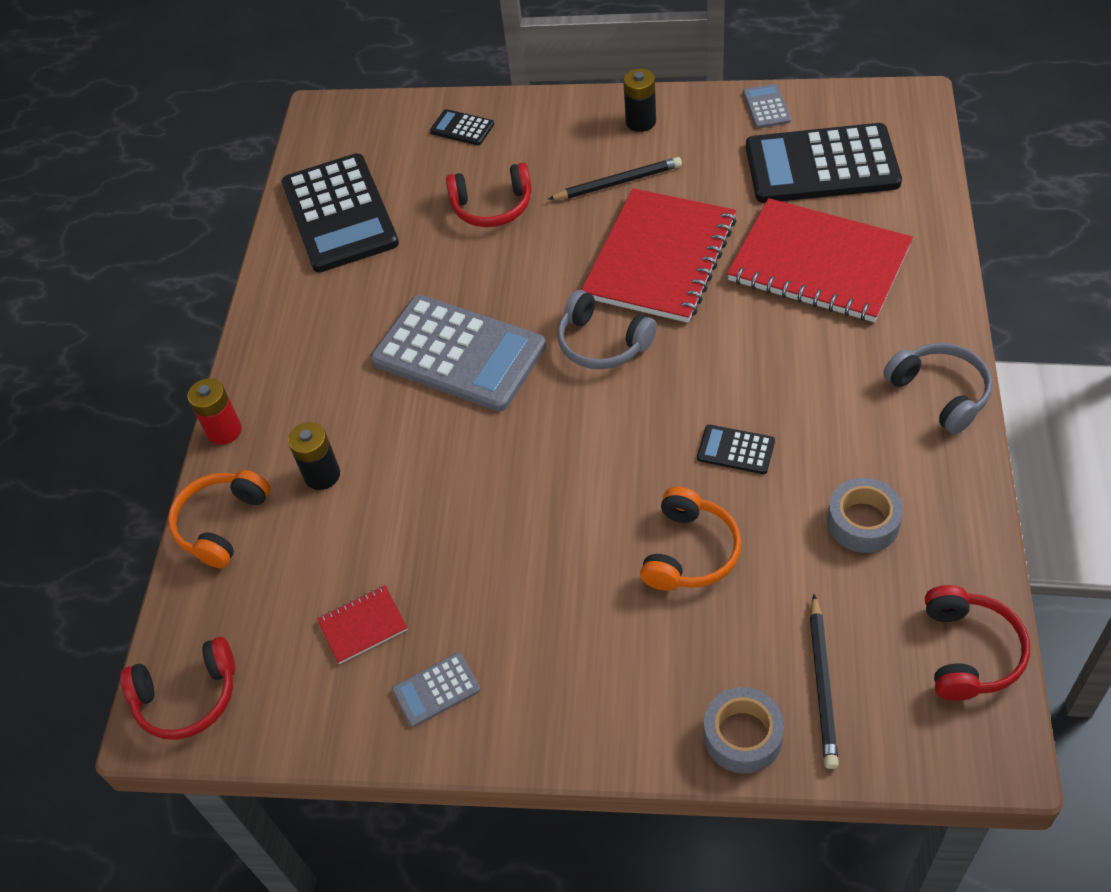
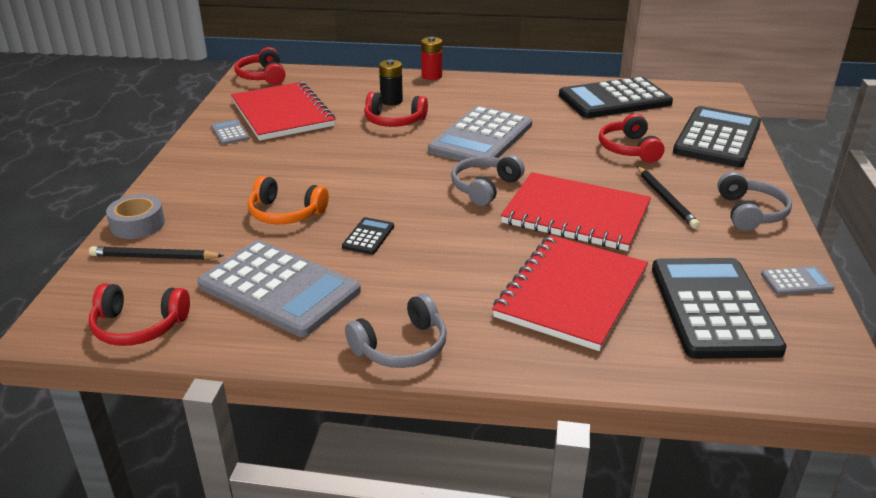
camera: 85 degrees right, 20 degrees down
orange headphones [168,470,270,568] -> none
red notebook [317,585,408,664] -> red notebook [231,82,335,141], size x2.38
black calculator [430,109,494,145] -> black calculator [673,106,761,167], size x2.36
black battery [623,68,656,132] -> grey headphones [717,171,792,231]
grey tape [827,478,903,553] -> grey calculator [197,240,361,337]
none -> red headphones [364,92,428,127]

